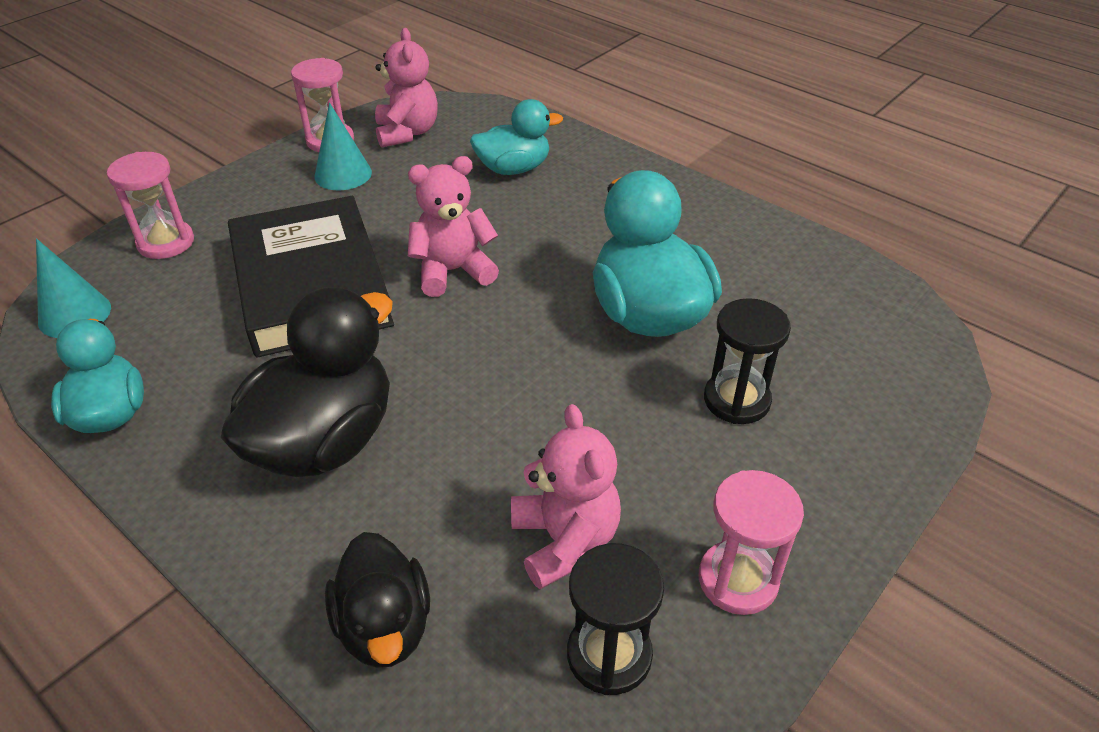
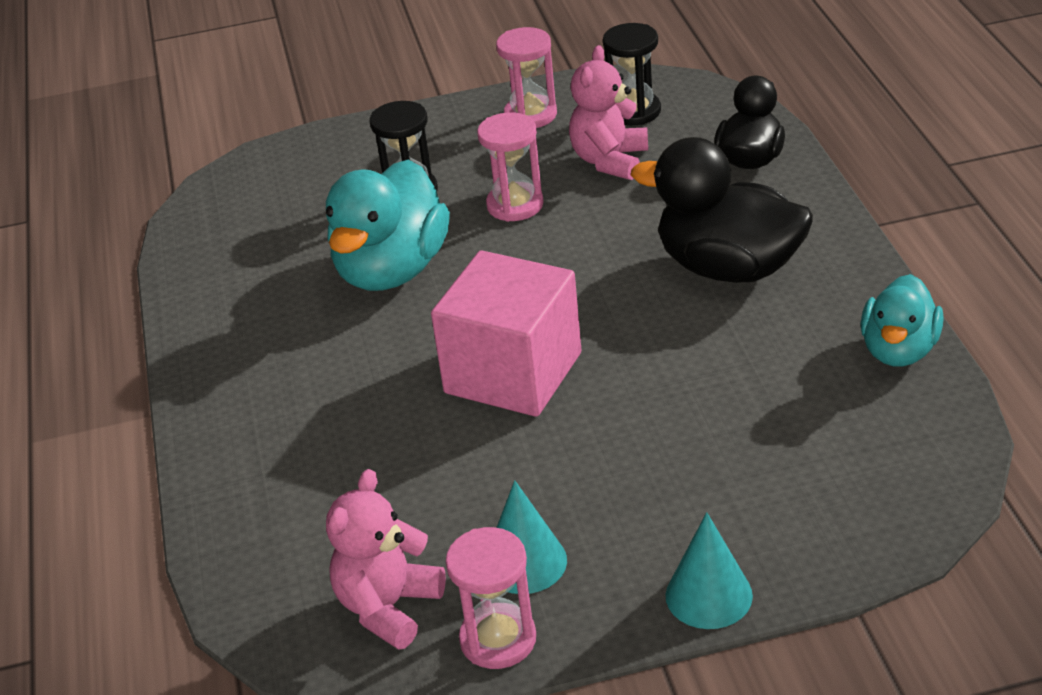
camera: 140 degrees left, 5 degrees down
turquoise cone [36,238,111,338] -> turquoise cone moved to [666,512,753,629]
pink hourglass [107,152,194,259] -> pink hourglass moved to [477,112,544,222]
black duck [221,287,393,477] -> black duck turned 45 degrees clockwise [631,137,813,283]
black book [228,196,394,358] -> none
pink teddy bear [408,156,499,297] -> pink cube [431,250,581,417]
turquoise duck [470,99,563,175] -> none

